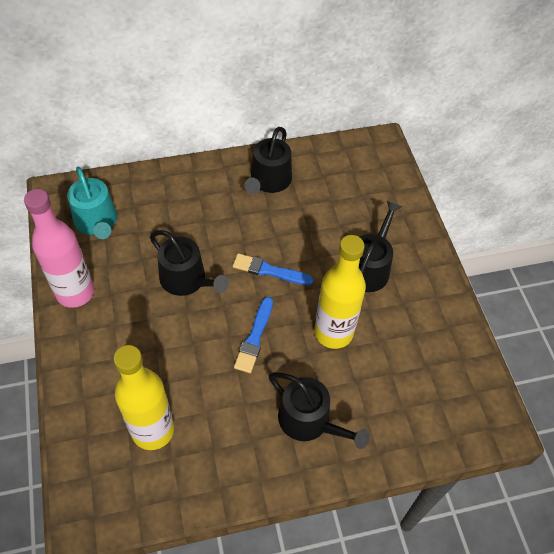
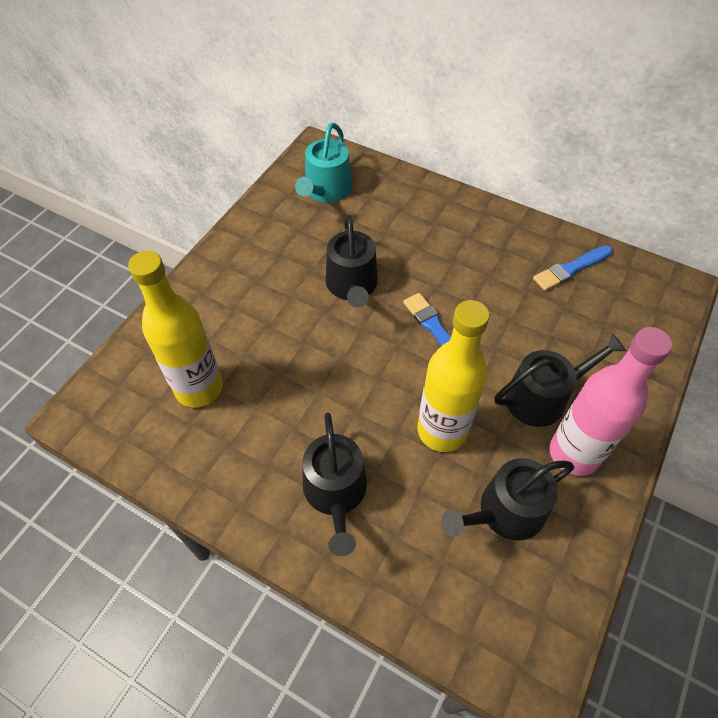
camera: 45 degrees right, 0 degrees up
pink bottle [24,189,94,308] -> pink bottle moved to [549,327,672,476]
blue brush [234,297,273,373] -> blue brush moved to [533,245,613,291]
black watering can [245,127,292,194] -> black watering can moved to [441,458,574,541]

